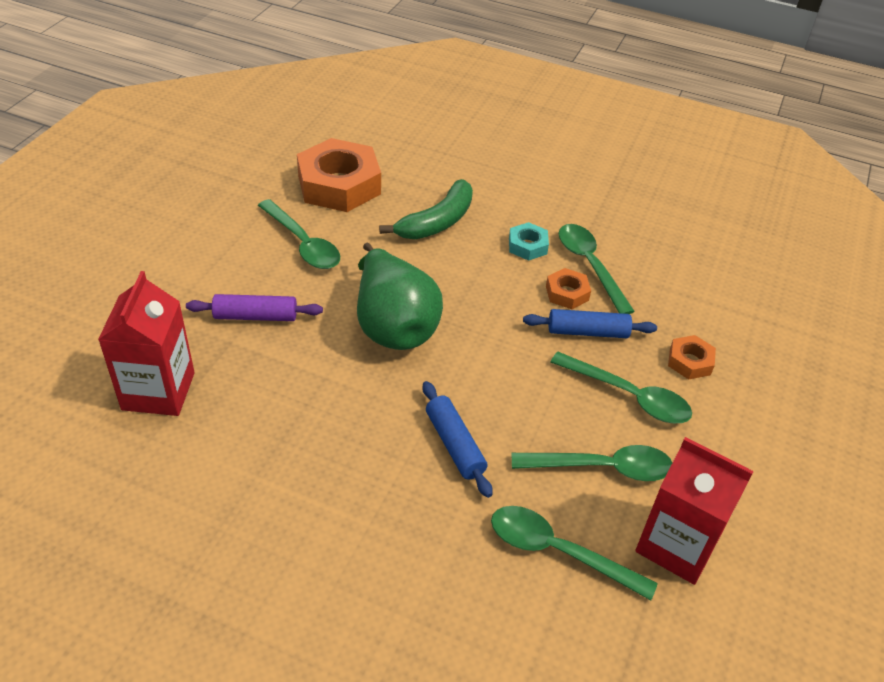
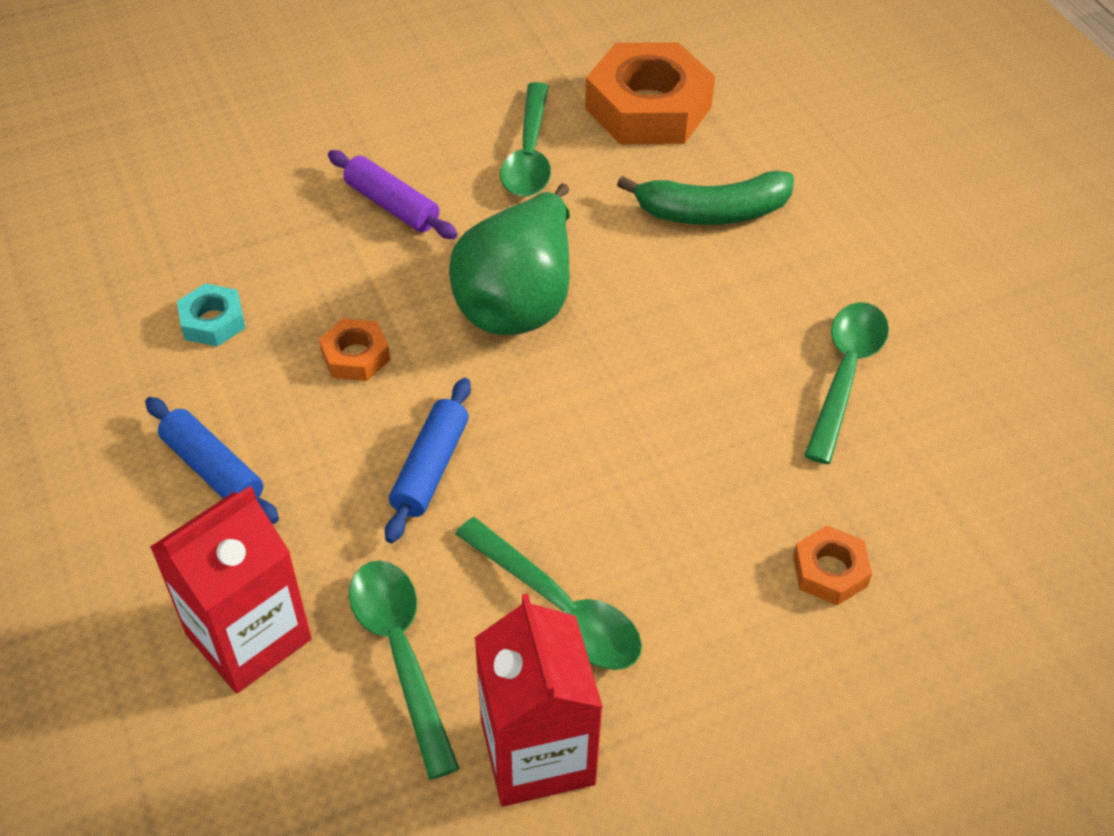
camera: 45 degrees right, 5 degrees up
red carton [98,271,195,416] -> red carton moved to [150,486,312,693]
turquoise nut [509,222,549,261] -> turquoise nut moved to [177,283,245,347]
blue rolling pin [523,309,657,338] -> blue rolling pin moved to [145,397,279,524]
orange nut [546,268,591,309] -> orange nut moved to [319,318,390,381]
green spoon [550,352,692,423] -> none

